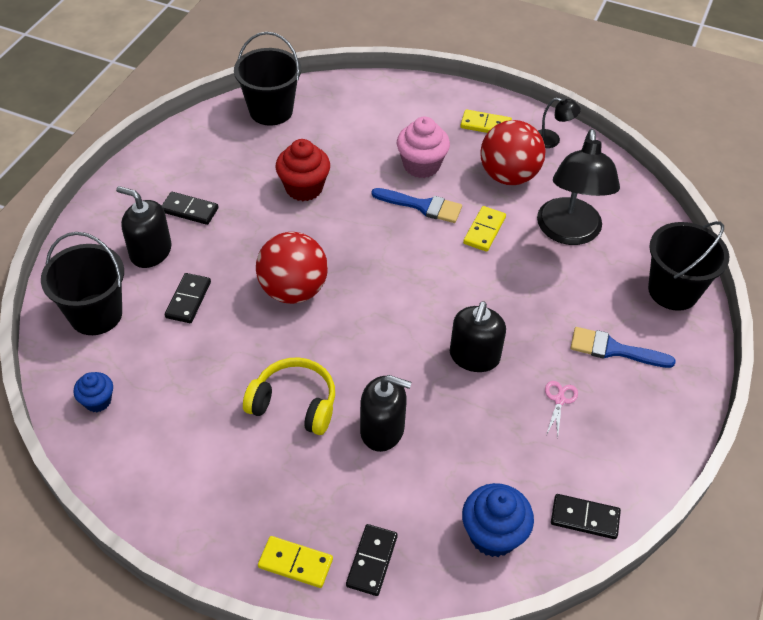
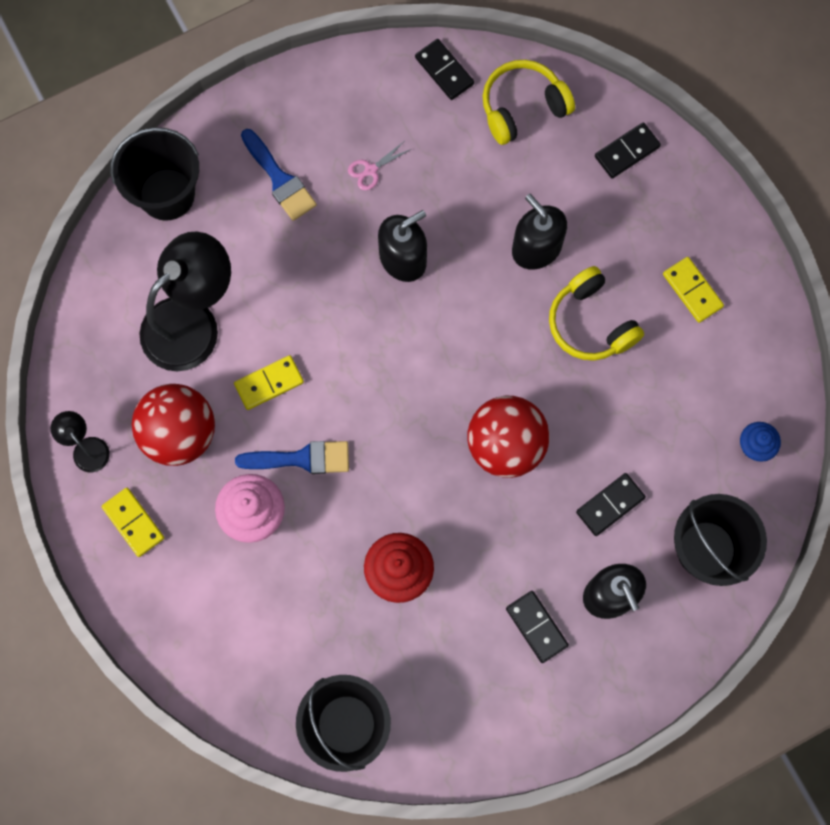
camera: 140 degrees left, 25 degrees up
yellow domino [258,536,333,588] -> yellow domino moved to [663,257,724,323]
blue brush [372,188,462,223] -> blue brush turned 120 degrees clockwise [235,441,349,474]
blue cupcake [462,483,534,557] -> yellow headphones [483,60,575,145]

